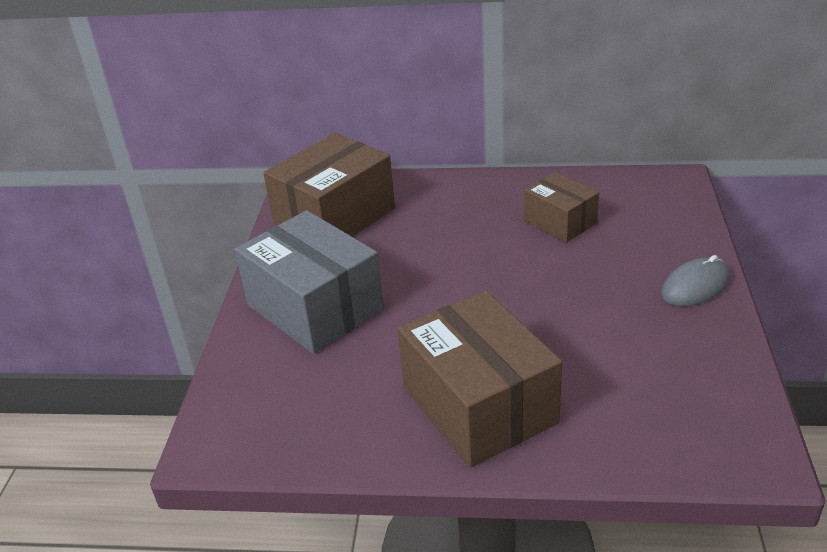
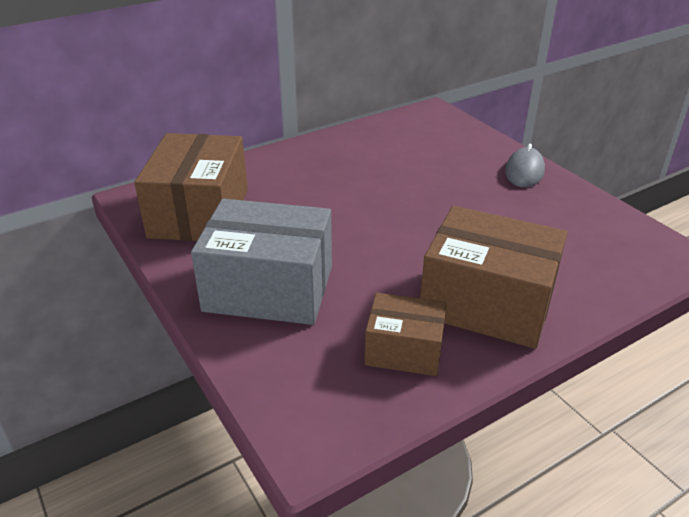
camera: 40 degrees left, 0 degrees up
brown box [524,172,599,243] -> brown box moved to [365,293,447,376]

